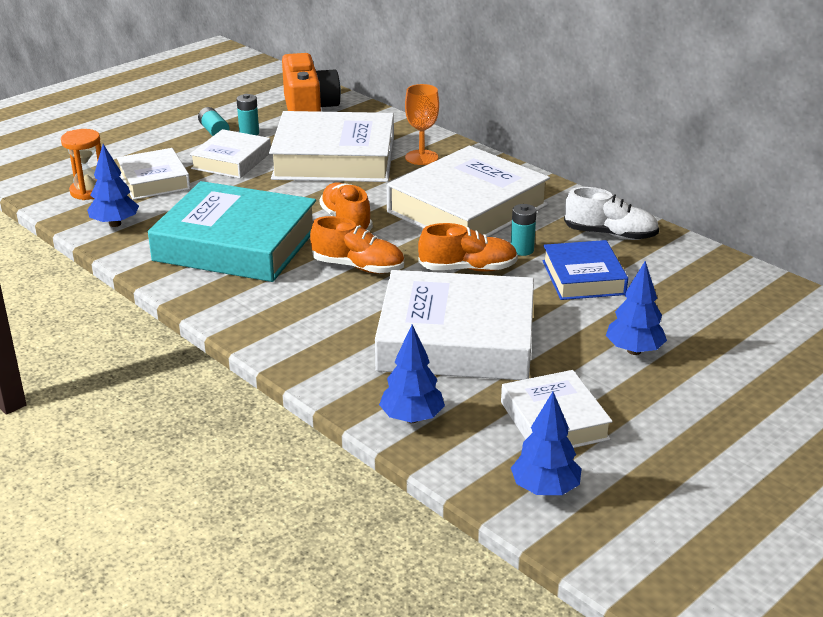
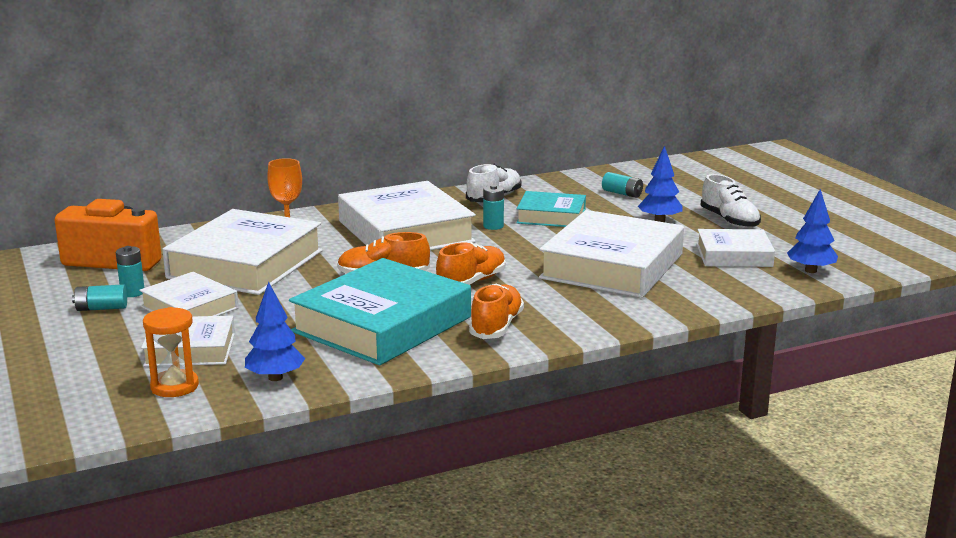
camera: 70 degrees left, 10 degrees down
blue tree [379,324,445,423] -> none
orange shoe [418,223,518,272] -> orange shoe moved to [469,284,524,339]
blue book [542,240,628,300] -> turquoise book [516,191,586,227]
none -> turquoise battery [602,172,643,198]
none -> white shoe [701,174,761,228]

